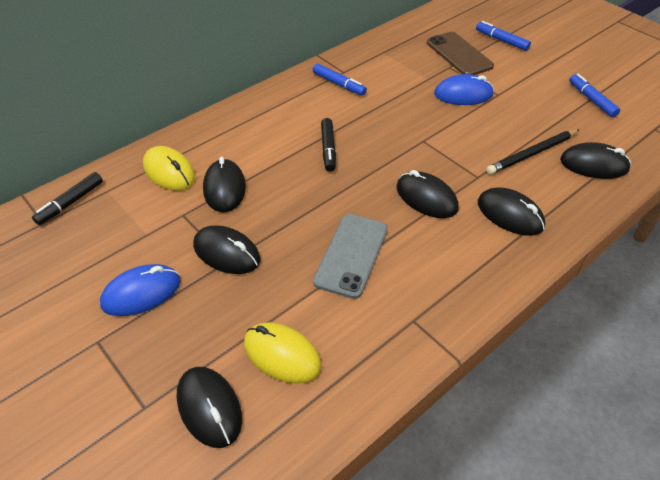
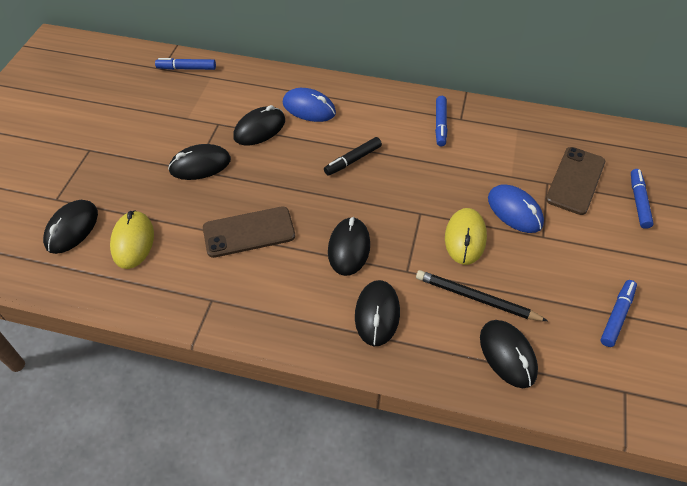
camera: 55 degrees right, 5 degrees up
black marker [32,172,103,225] -> blue marker [155,58,216,70]
blue mouse [100,264,181,316] -> blue mouse moved to [283,88,336,122]
yellow mouse [143,146,195,191] -> yellow mouse moved to [445,208,487,265]
black mouse [193,225,260,274] -> black mouse turned 75 degrees clockwise [168,144,231,180]
grey phone [313,214,388,299] -> brown phone [203,207,295,258]

